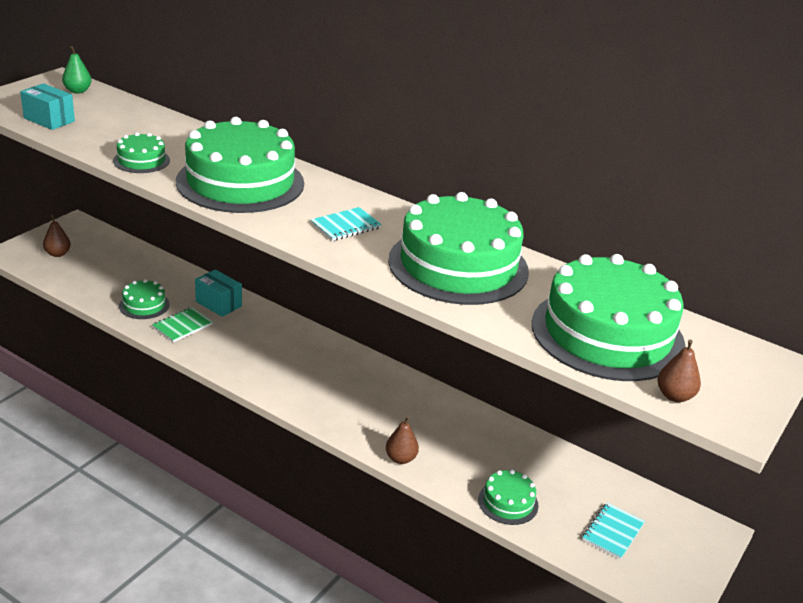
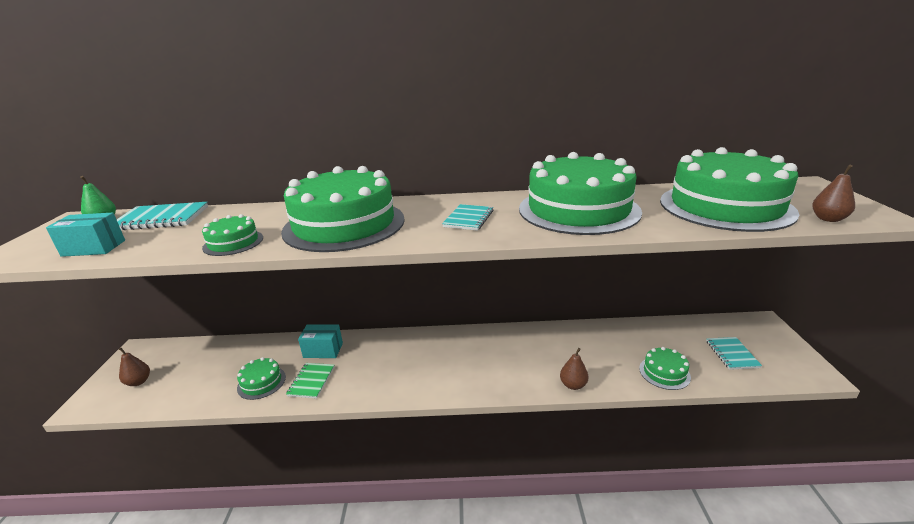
camera: 30 degrees left, 5 degrees down
none -> turquoise notebook [116,202,208,230]

